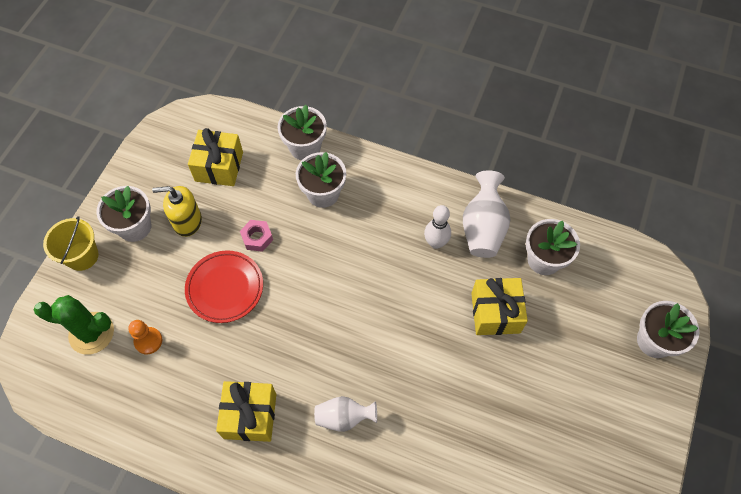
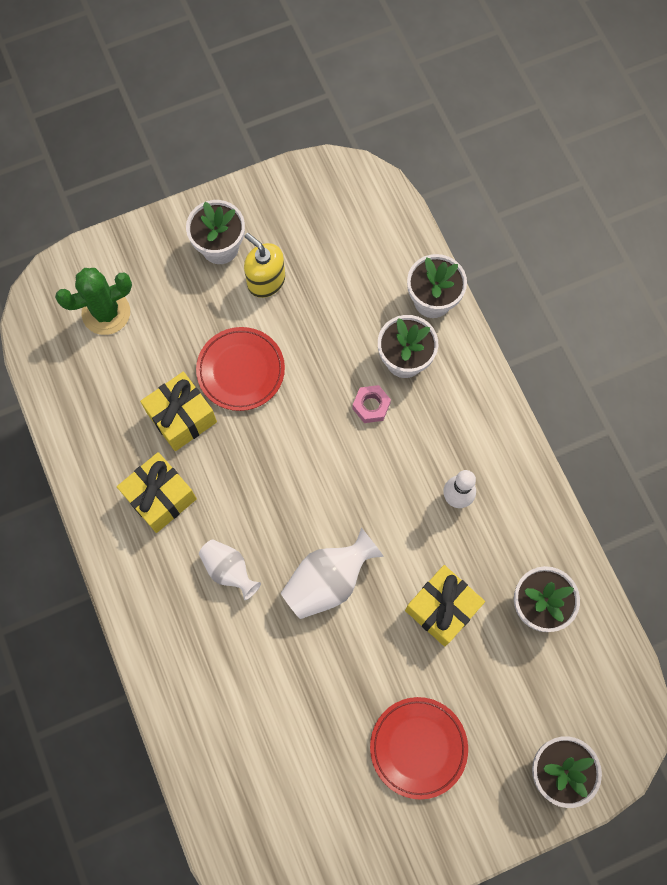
camera: 45 degrees right, 10 degrees up
green cactus [34,295,114,355] -> green cactus turned 75 degrees counterclockwise [55,268,132,335]
yellow bucket [43,216,98,271] -> none
orange pawn [128,320,162,355] -> none
yellow gift [188,128,243,186] -> yellow gift moved to [140,372,217,451]
pink nut [240,220,273,252] -> pink nut moved to [352,385,391,423]
white vase [463,170,511,258] -> white vase moved to [281,528,384,619]
none -> red plate [370,697,468,799]

